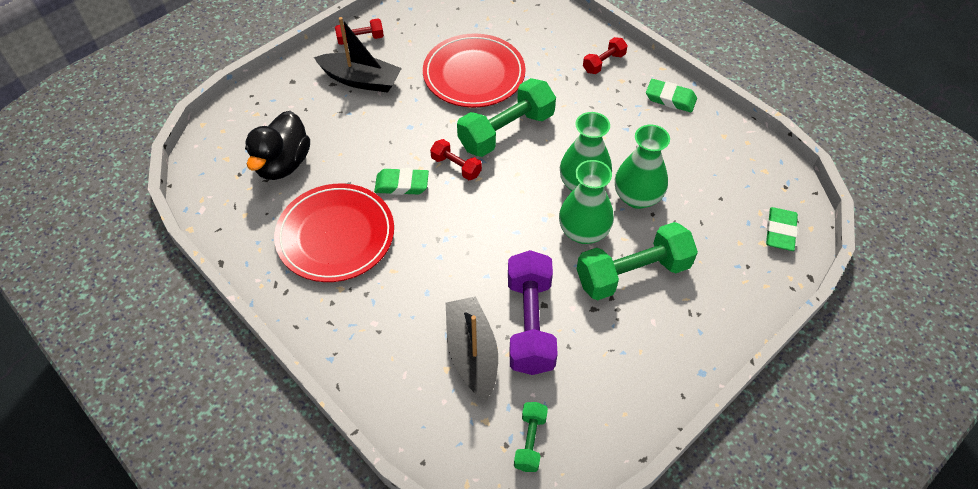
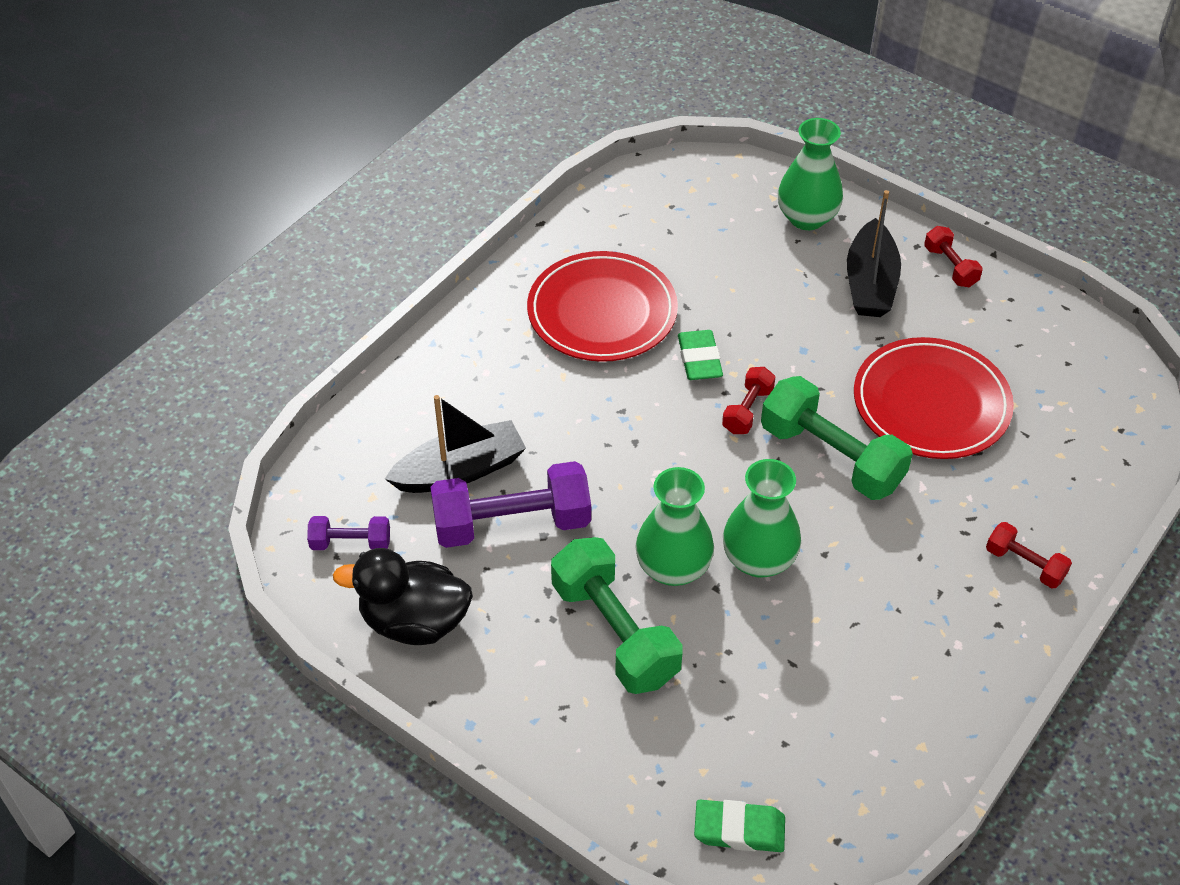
camera: 80 degrees right, 5 degrees down
black duck [245,111,310,180] -> black duck moved to [333,548,473,645]
green dumbbell [514,402,548,472] -> purple dumbbell [307,516,390,550]
green vase [615,125,670,209] -> green vase moved to [778,118,843,230]
green eraser [646,79,697,112] -> none

